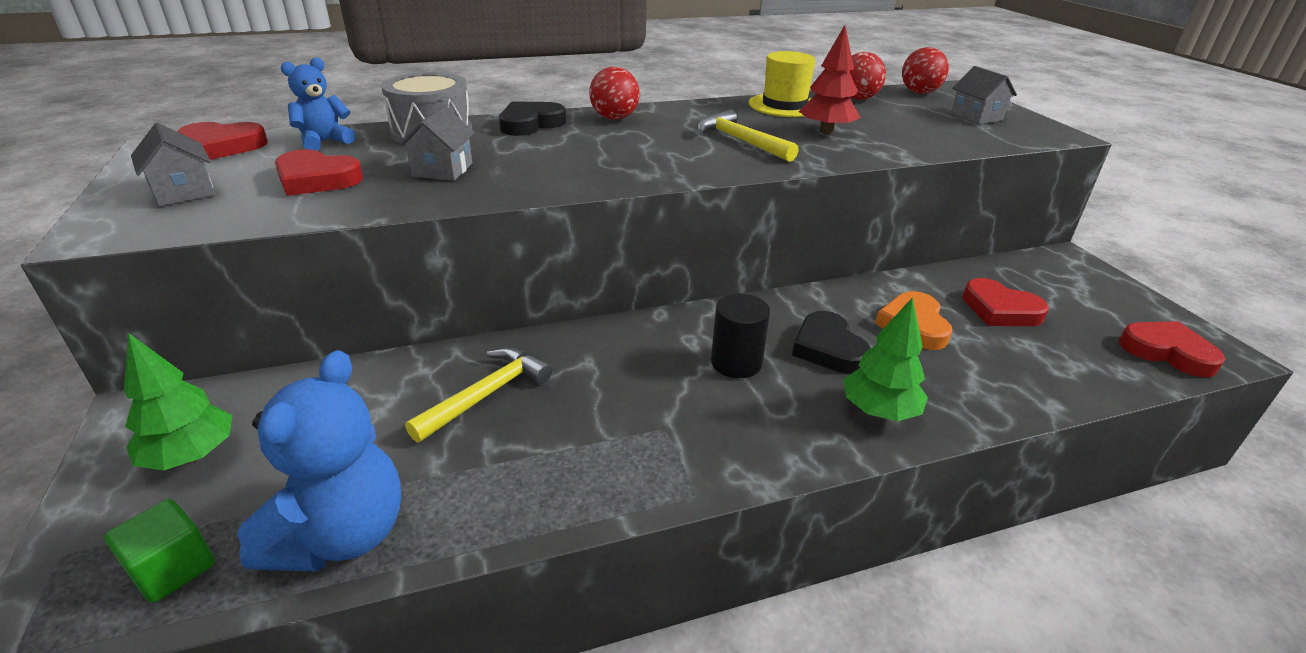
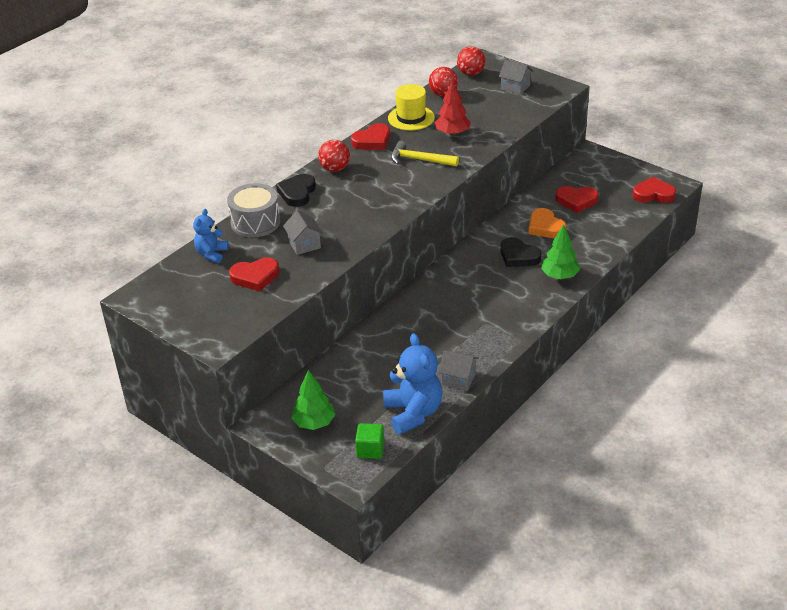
camera: 30 degrees left, 5 degrees up
grey house [131,123,215,206] -> grey house moved to [439,350,479,391]
red heart [177,122,268,160] -> red heart moved to [351,123,390,150]
yellow hammer [405,348,552,442] -> none
black cylinder [711,294,770,378] -> none

